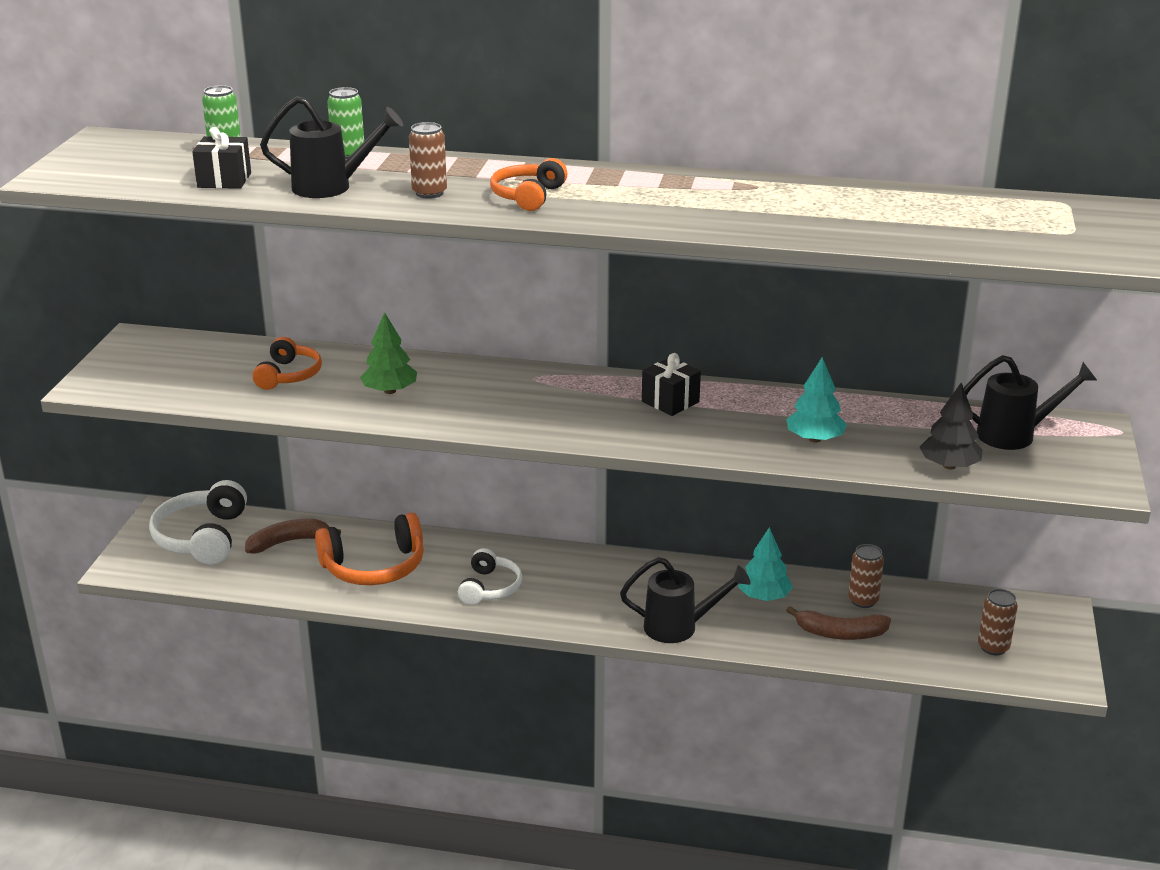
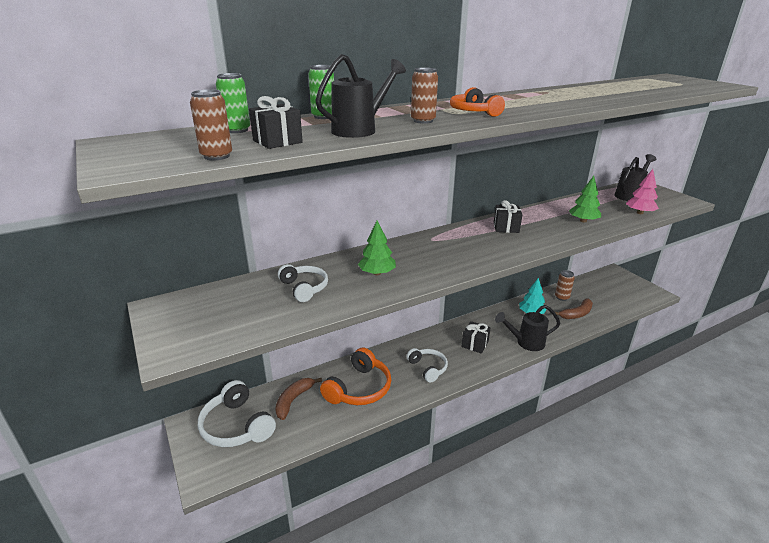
camera: 40 degrees left, 0 degrees up
orange headphones [252,337,322,390] -> white headphones [278,264,328,302]
black watering can [620,557,750,643] -> black watering can turned 150 degrees counterclockwise [495,305,560,351]
turquoise tree [786,357,847,442] -> green tree [569,176,601,222]
black tree [920,383,982,470] -> pink tree [626,169,659,214]
brown can [978,589,1018,655] -> brown can moved to [190,89,232,160]
none -> black gift [461,321,491,354]

